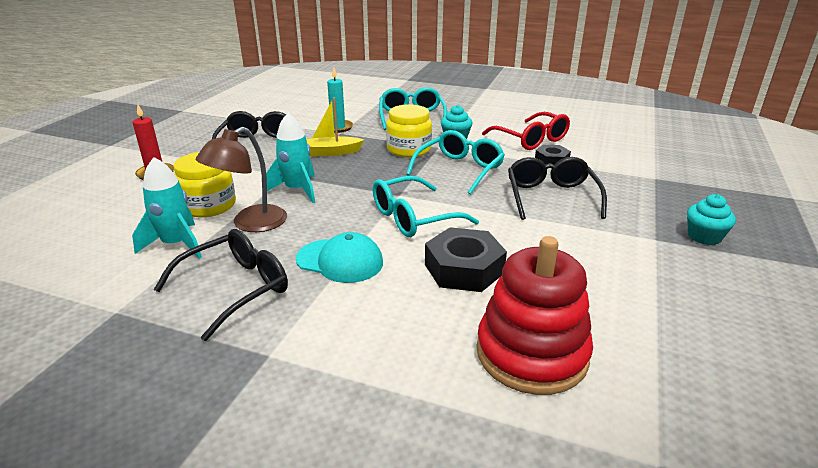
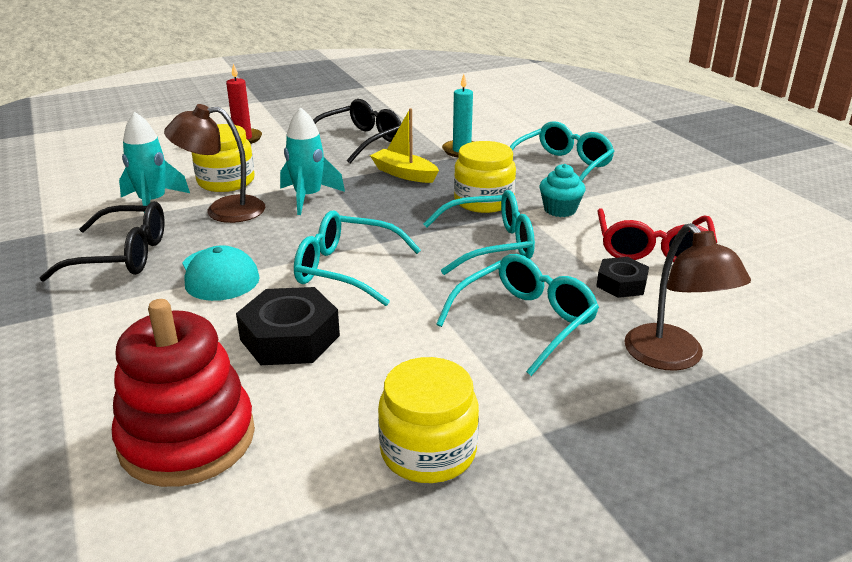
camera: 45 degrees right, 0 degrees up
black glasses [508,157,607,220] -> turquoise glasses [436,254,599,376]
turquoise cupcake [687,194,736,245] -> none
none -> yellow jar [378,357,479,483]
none -> brown lamp [624,223,751,371]

